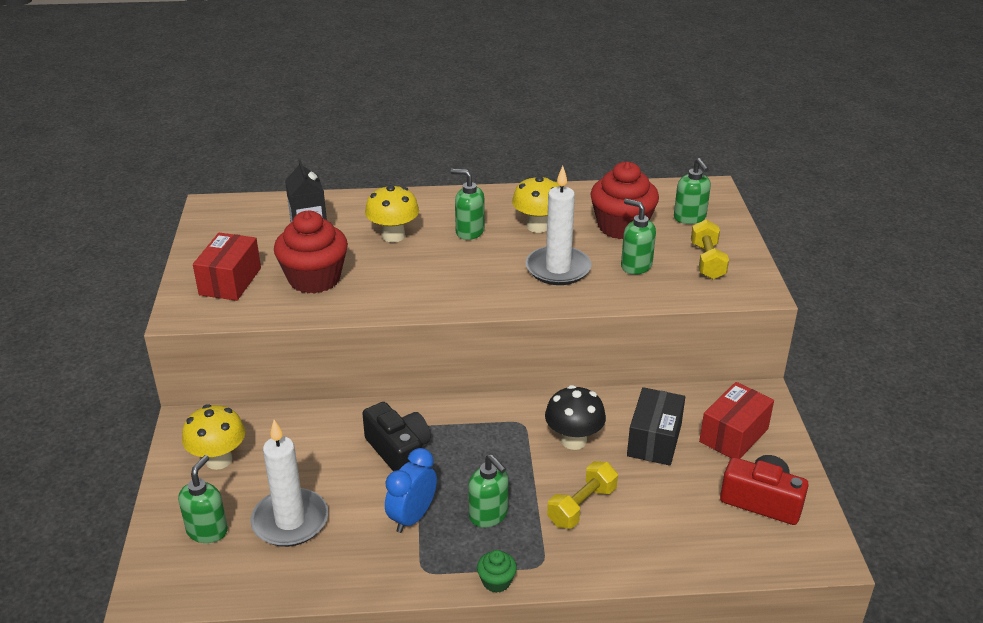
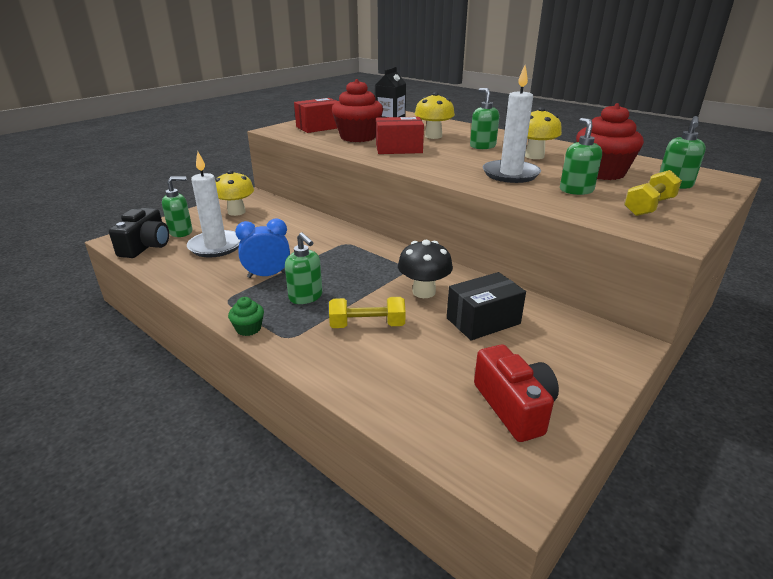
camera: 45 degrees right, 5 degrees down
black camera [362,402,430,471] -> black camera moved to [109,208,169,258]
green soap dispenser [468,454,508,528] -> green soap dispenser turned 45 degrees counterclockwise [285,233,322,304]
red box [699,382,774,459] -> red box moved to [376,117,424,154]

